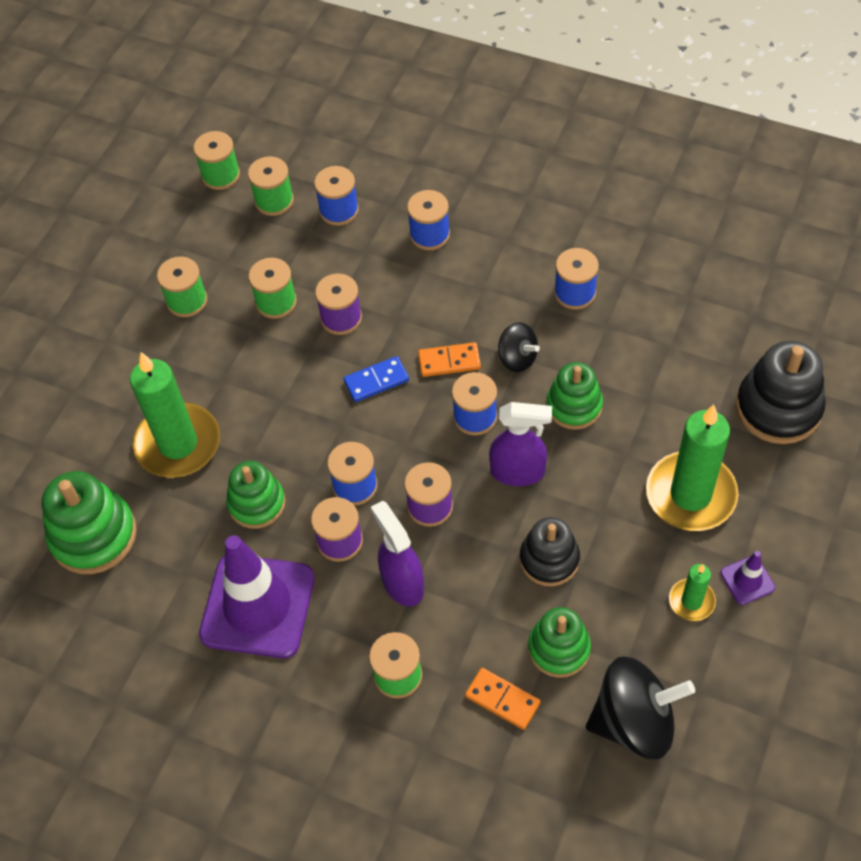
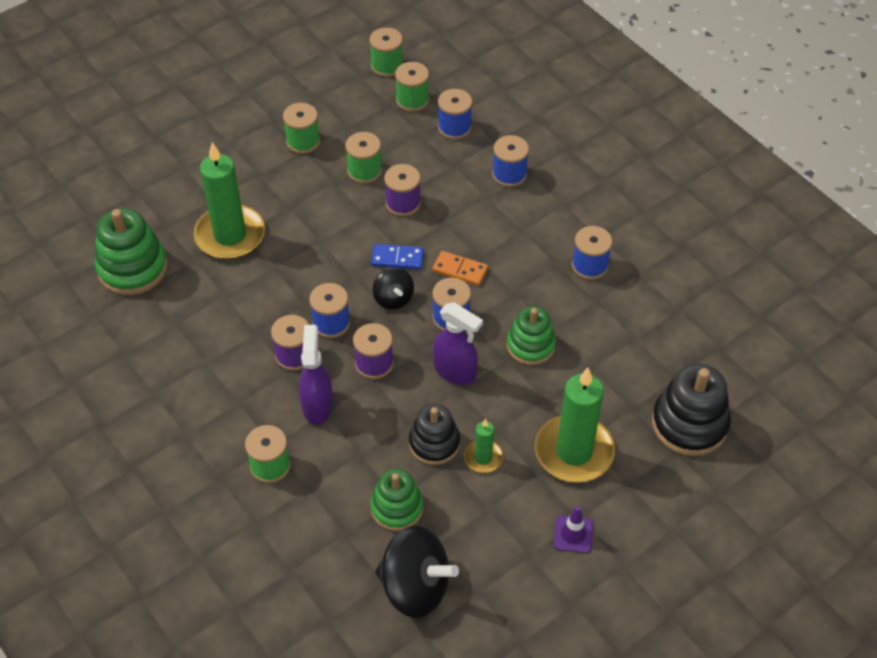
camera: 25 degrees right, 5 degrees down
purple traffic cone [199,535,315,658] -> none
green stacking toy [226,461,286,529] -> none
orange domino [465,668,540,730] -> none
black spinning top [498,322,540,372] -> black spinning top moved to [373,267,414,309]
green candle [669,564,716,621] -> green candle moved to [464,419,503,473]

